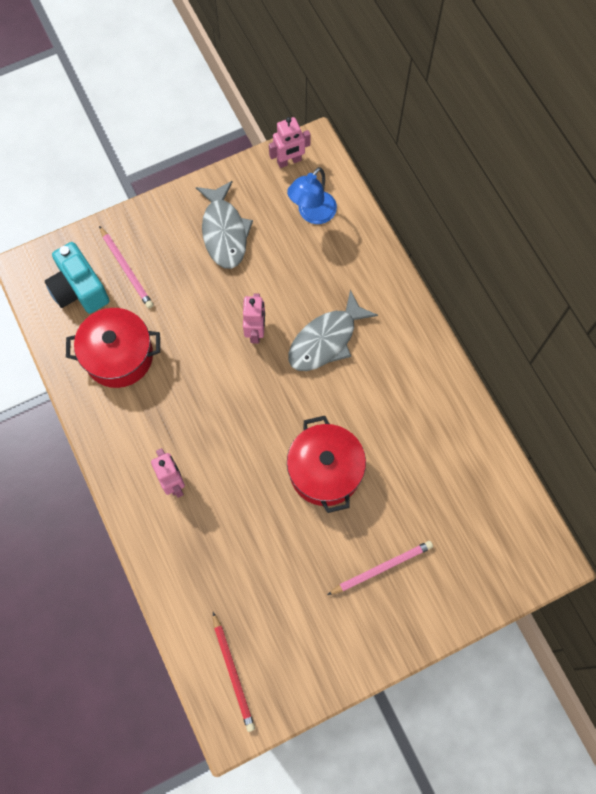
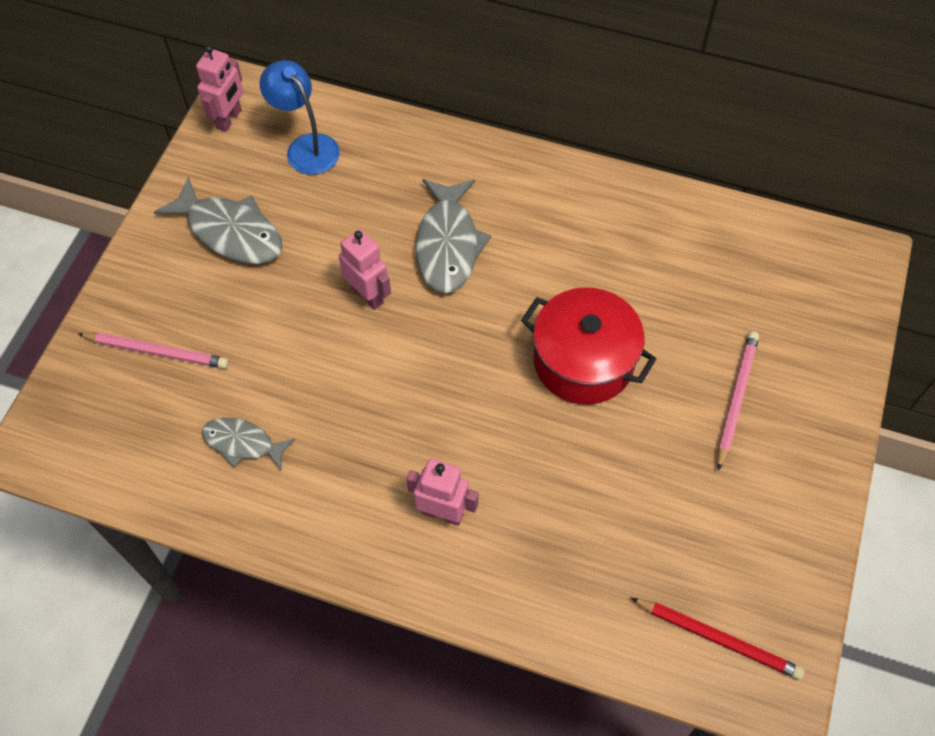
camera: 45 degrees left, 10 degrees down
turquoise camera [45,242,109,314] -> none
red pot [66,308,160,388] -> grey fish [202,418,295,470]
blue lamp [287,167,337,224] -> blue lamp turned 150 degrees clockwise [259,60,340,175]

